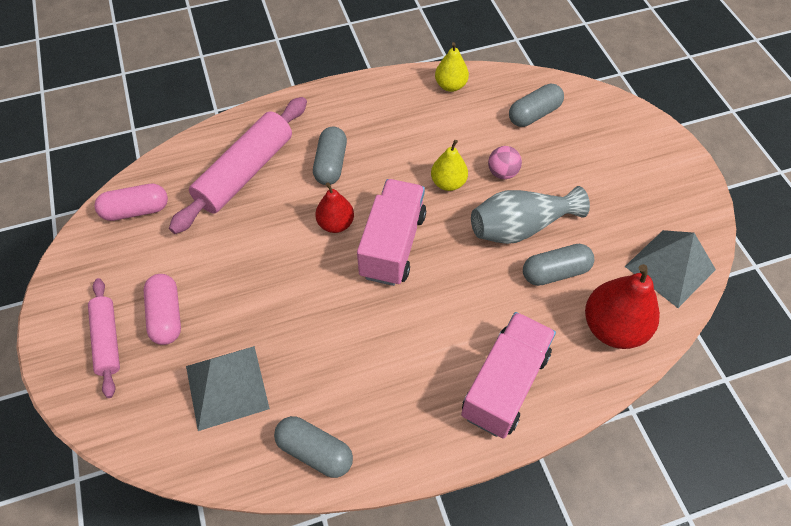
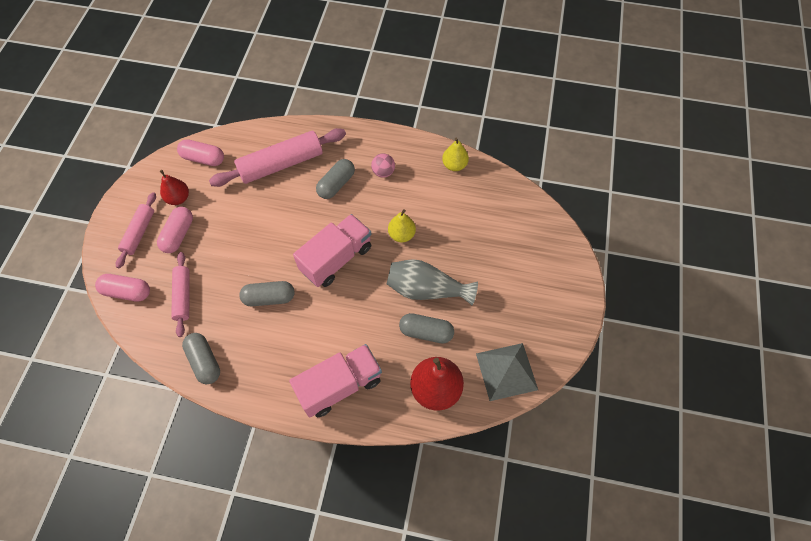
camera: 30 degrees right, 5 degrees up
grey pyramid [186,346,270,431] -> pink rolling pin [171,252,190,337]
red pear [315,182,354,233] -> red pear moved to [160,170,189,205]
pink ball [488,146,522,179] -> pink ball moved to [371,153,395,178]
grey capsule [509,84,564,127] -> grey capsule moved to [239,281,294,306]
none -> pink capsule [95,274,150,301]

